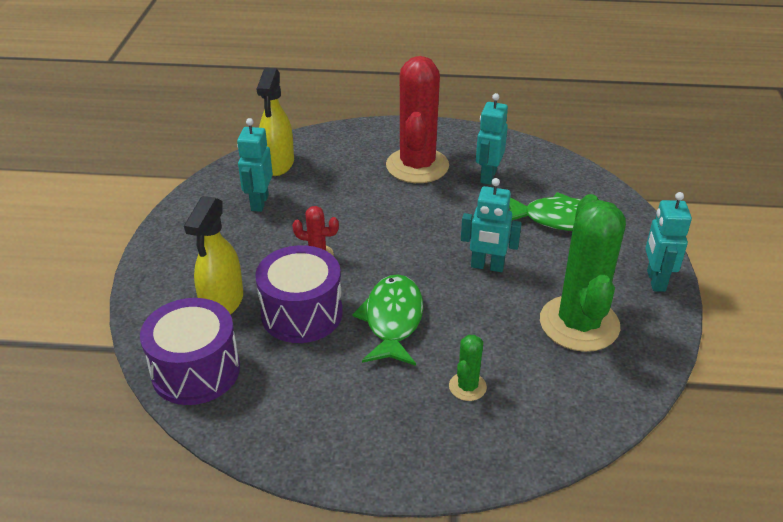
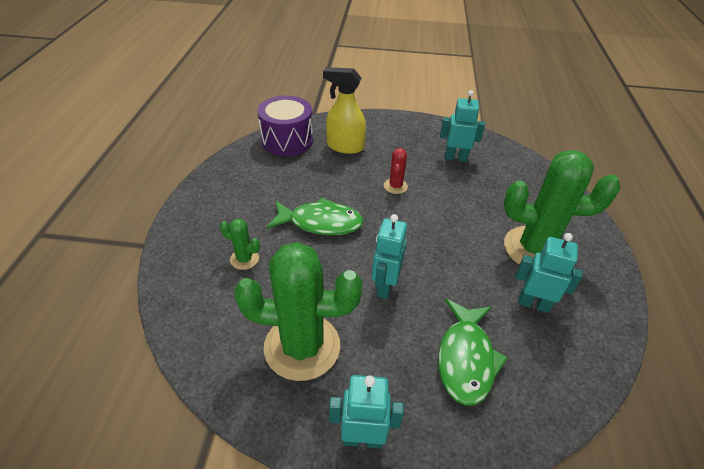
camera: 90 degrees right, 5 degrees up
purple drum [255,245,343,343] -> none
yellow spray bottle [257,68,294,176] -> none
red cactus [386,56,449,183] -> green cactus [504,150,621,265]

